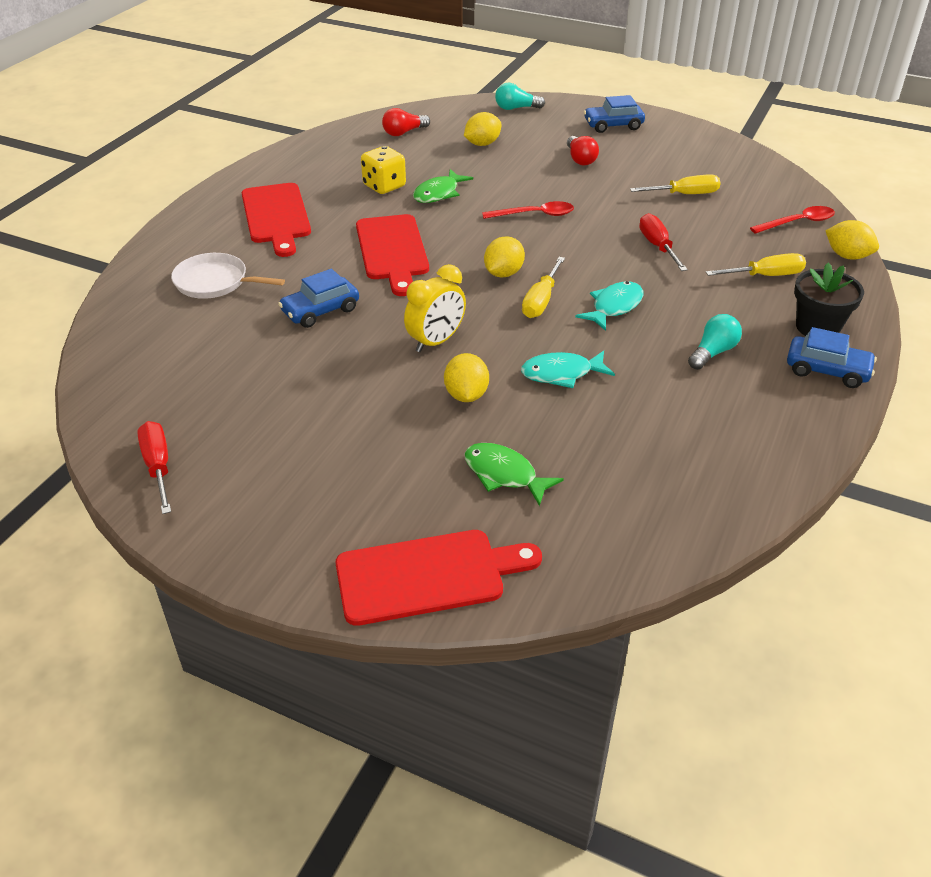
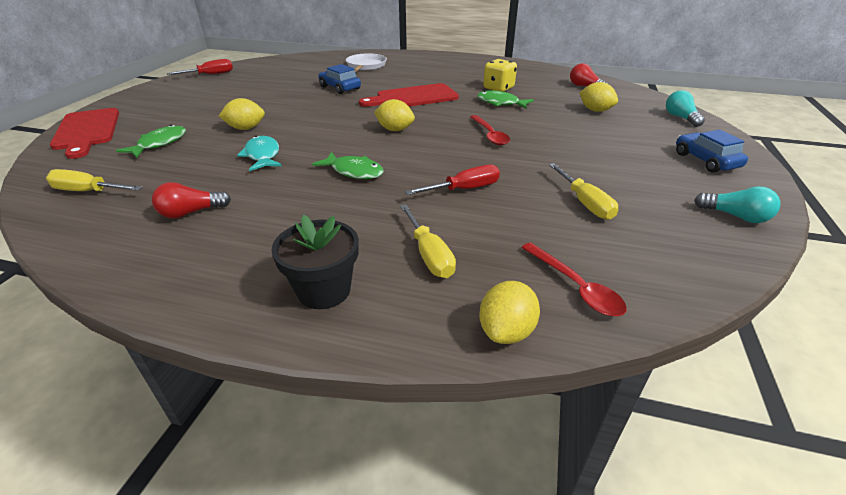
camera: 80 degrees right, 5 degrees down
red cutting board [242,183,311,257] -> none
yellow clock [404,264,466,352] -> none
yellow screwdriver [522,257,565,318] -> yellow screwdriver moved to [46,169,142,191]
red light bulb [567,136,599,165] -> red light bulb moved to [152,182,231,218]
turquoise fish [575,281,643,331] -> green fish [312,152,384,179]
turquoise light bulb [688,314,742,370] -> turquoise light bulb moved to [694,186,780,223]
blue car [787,327,877,388] -> none

